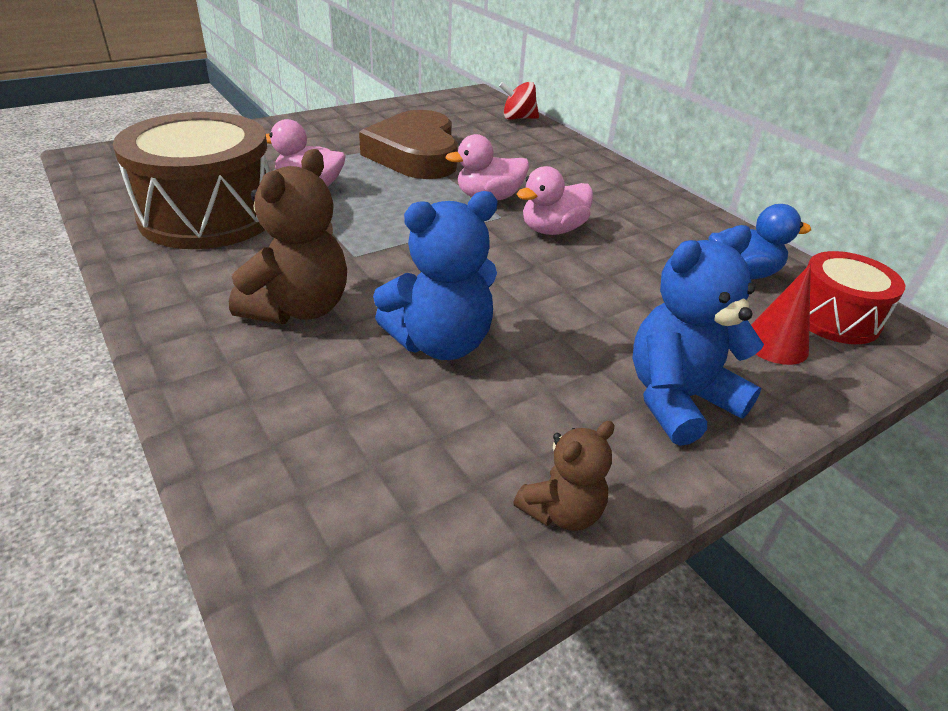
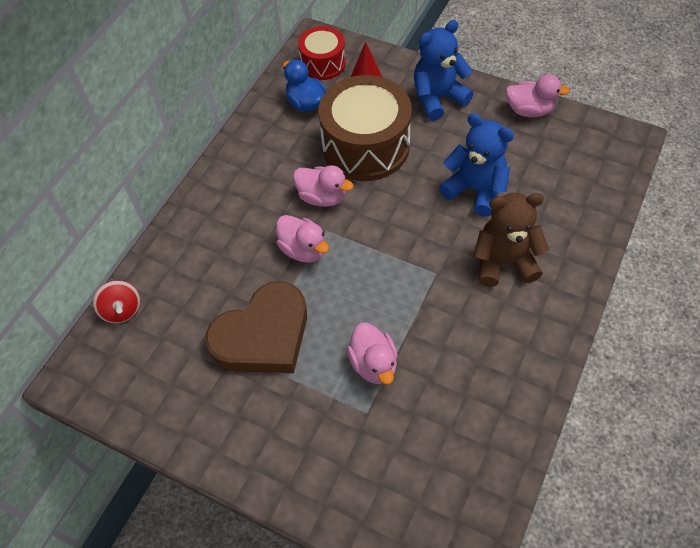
camera: 115 degrees left, 20 degrees up
brown drum [113,112,270,249] -> brown drum moved to [318,75,412,181]
brown teddy bear [513,421,614,531] -> pink duck [505,74,570,117]
blue teddy bear [632,225,764,446] -> blue teddy bear turned 120 degrees clockwise [414,20,473,121]

